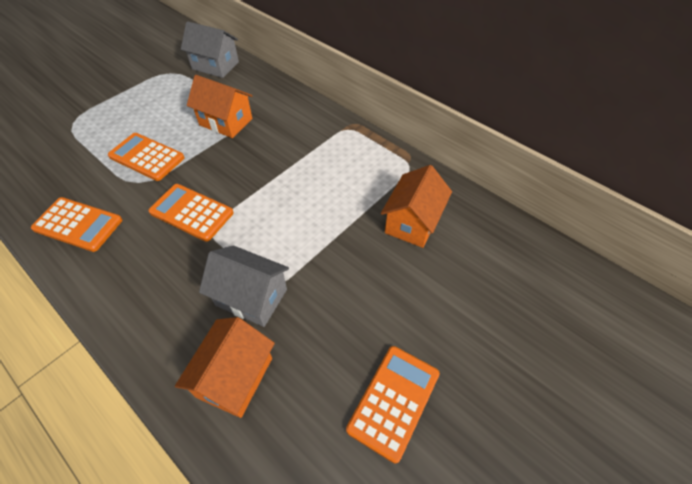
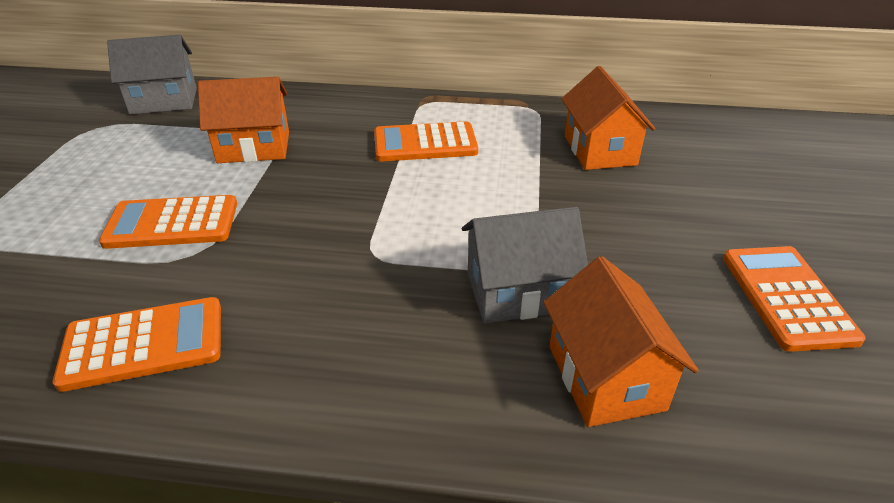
camera: 35 degrees left, 15 degrees down
orange calculator [148,184,234,242] -> orange calculator moved to [374,121,478,162]

